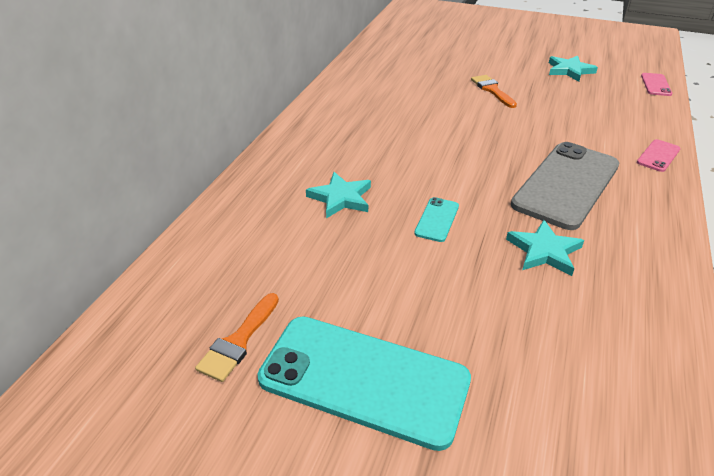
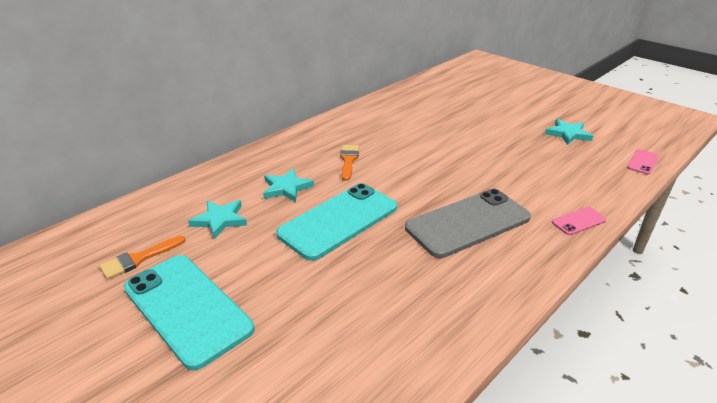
camera: 25 degrees right, 5 degrees down
turquoise phone [414,197,459,242] -> turquoise phone [276,183,397,261], size x2.32
orange brush [471,75,517,108] -> orange brush moved to [340,145,359,181]
turquoise star [506,220,584,276] -> turquoise star moved to [188,200,247,239]

